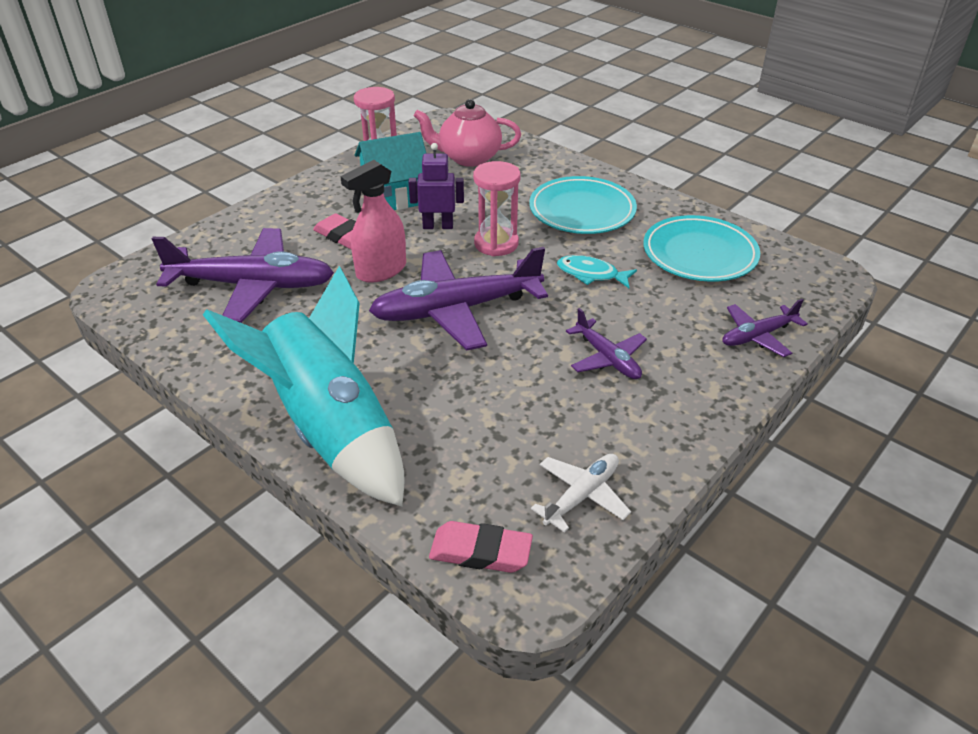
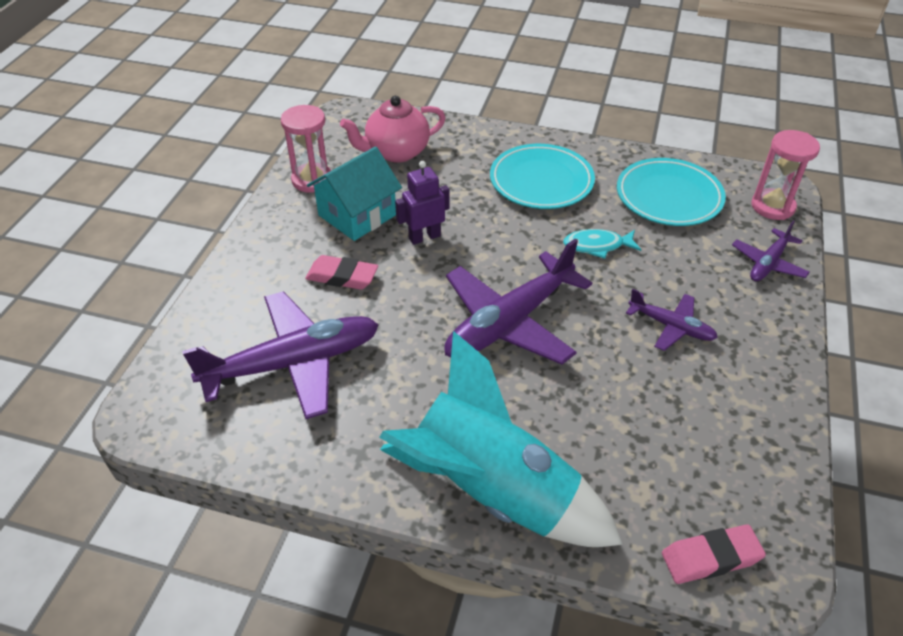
camera: 25 degrees left, 5 degrees up
pink spray bottle [340,160,406,283] -> none
pink hourglass [473,161,520,256] -> pink hourglass moved to [751,130,820,220]
white plane [531,454,631,533] -> none

